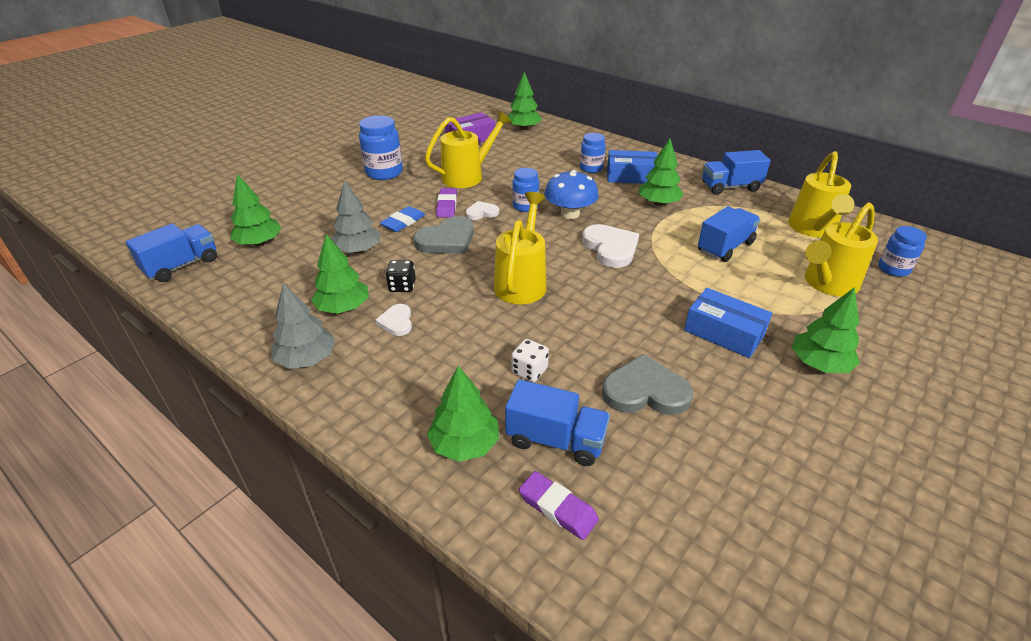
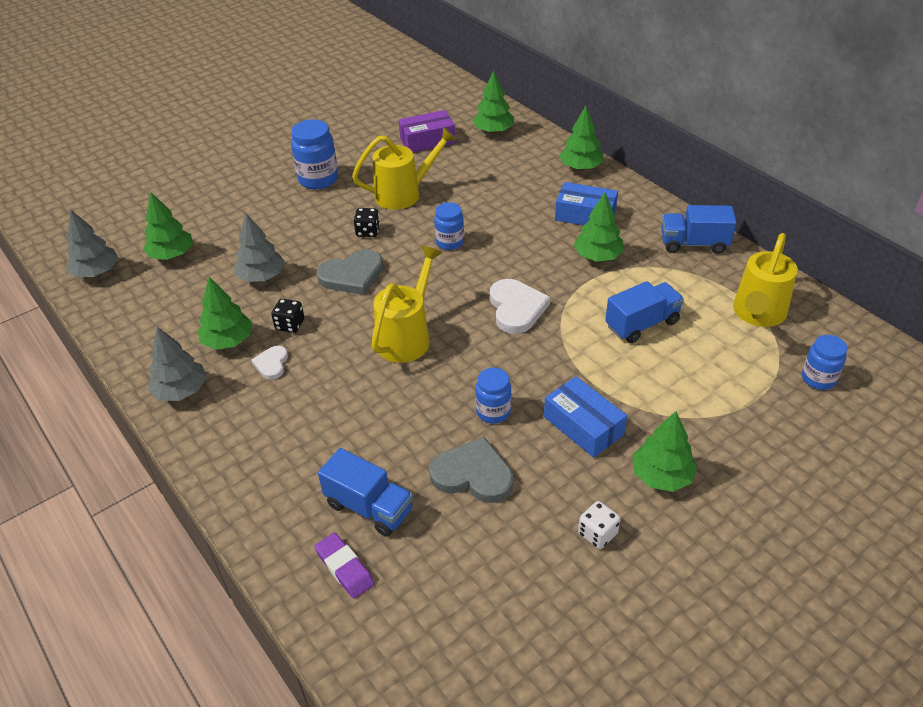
camera: 15 degrees right, 5 degrees up
blue truck [126,223,217,282] -> grey tree [66,209,118,277]
blue eraser [380,206,425,232] -> none
green tree [427,366,499,462] -> green tree moved to [559,106,604,170]
purple eraser [436,188,457,217] -> black dice [354,208,380,237]
white heart [466,201,499,220] -> none
white dice [511,339,549,382] -> white dice moved to [578,501,621,549]
blue mushroom [545,170,599,219] -> none
blue jar [580,133,606,173] -> blue jar moved to [476,368,511,424]
yellow watering can [805,202,878,296] -> none

